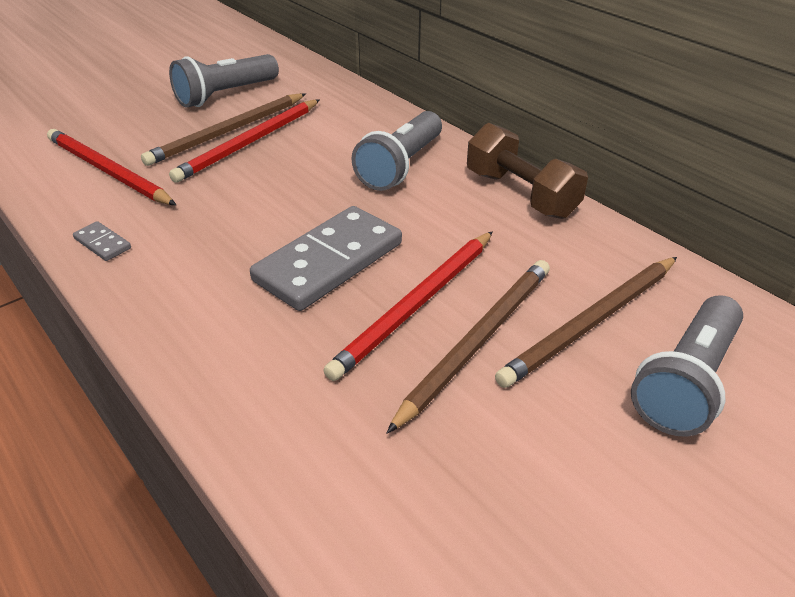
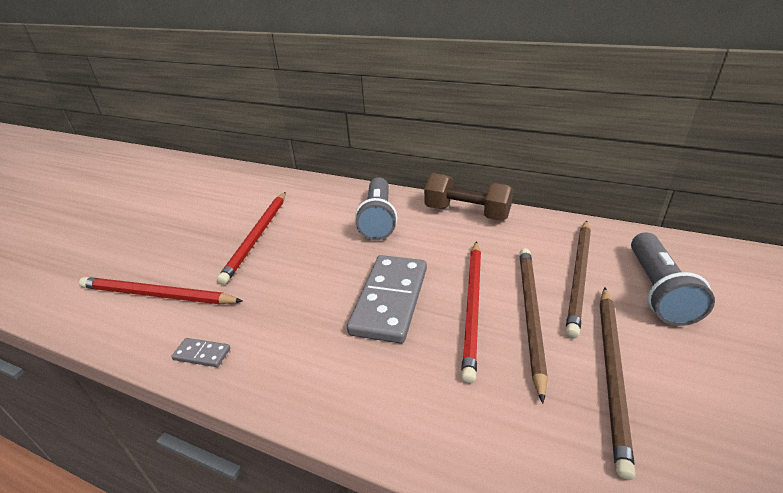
camera: 25 degrees left, 5 degrees down
brown pencil [141,93,306,166] -> brown pencil moved to [600,287,635,480]
grey flashlight [169,54,279,107] -> none

